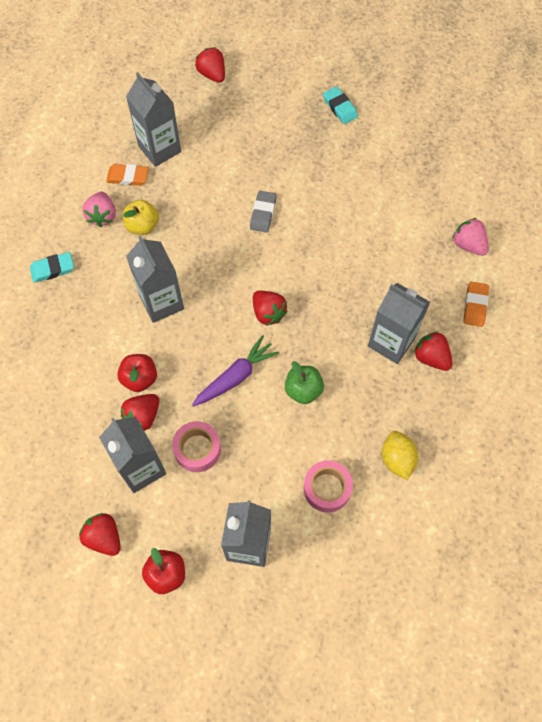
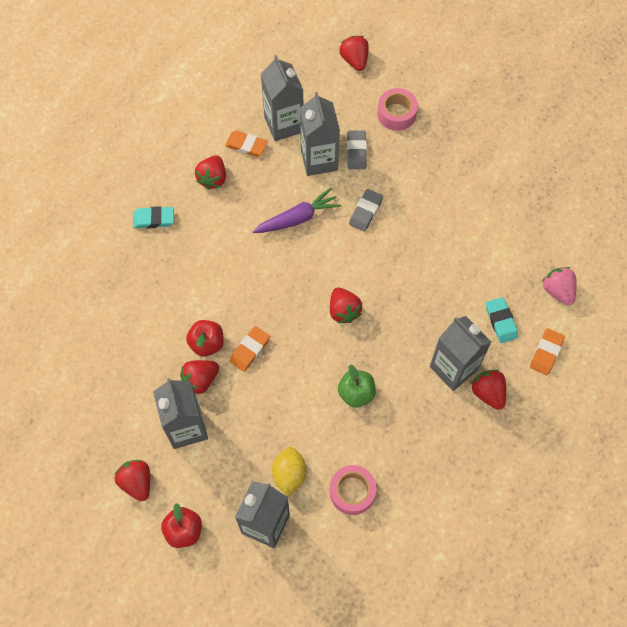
camera: 15 degrees right, 0 degrees up
pink strawberry [82,192,116,227] -> red strawberry [195,155,226,190]
yellow apple [123,200,159,235] -> none
grey carton [126,235,184,323] -> grey carton moved to [300,92,340,176]
pink tape [172,421,221,472] -> pink tape moved to [377,88,418,131]
purple carrot [192,335,279,407] -> purple carrot moved to [252,188,342,233]
turquoise eraser [323,86,358,124] -> turquoise eraser moved to [486,297,518,343]
yellow lemon [382,431,418,480] -> yellow lemon moved to [272,447,306,496]
none -> orange eraser [230,326,270,372]
none -> grey eraser [347,130,367,169]

